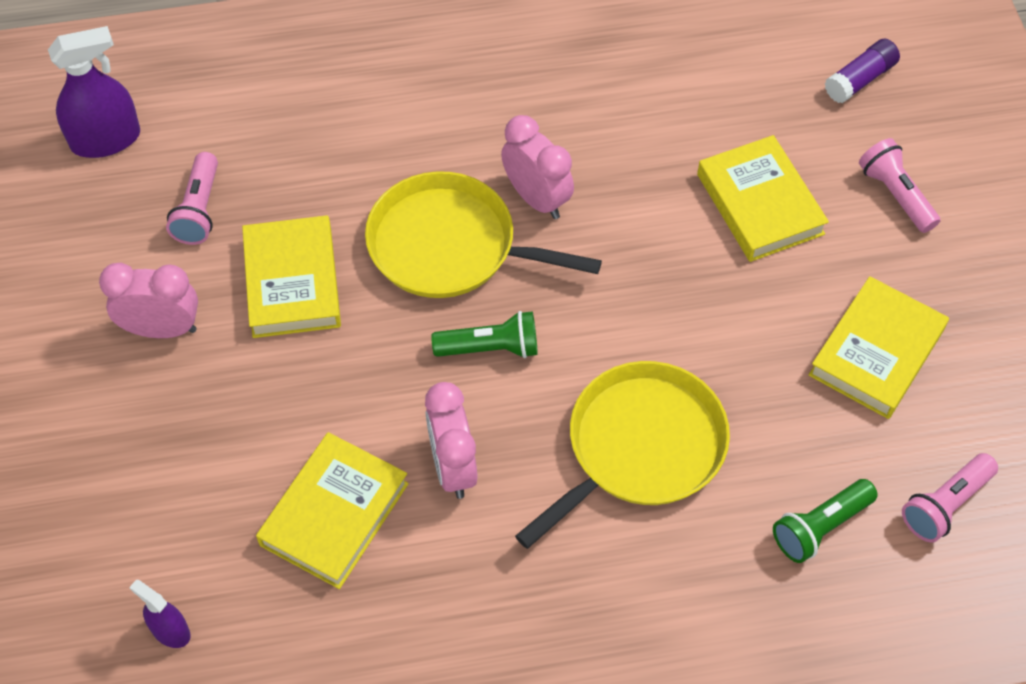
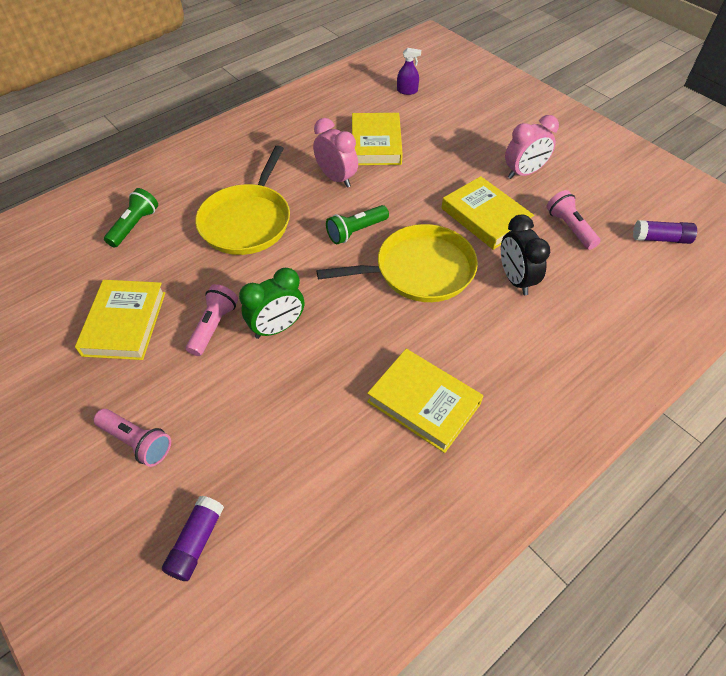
camera: 150 degrees right, 5 degrees down
purple spray bottle [48,26,140,158] -> purple glue stick [633,220,697,244]
pink clock [501,115,574,219] -> none
yellow book [697,135,829,262] -> yellow book moved to [367,349,483,453]
pink flashlight [902,453,998,542] -> pink flashlight moved to [186,284,238,356]
none -> green clock [239,268,304,339]
none -> black clock [501,215,550,295]

